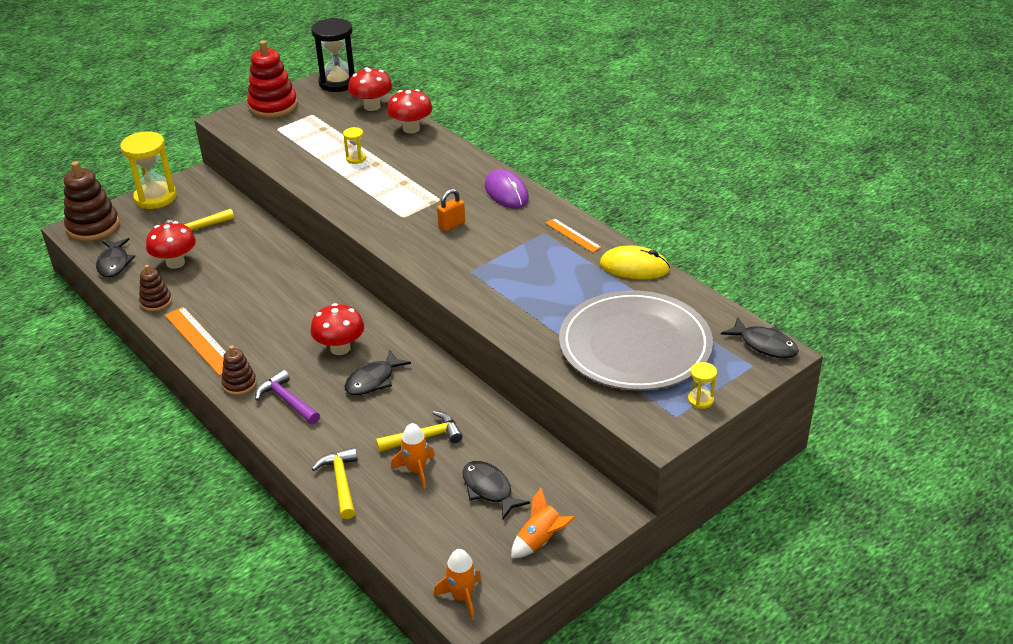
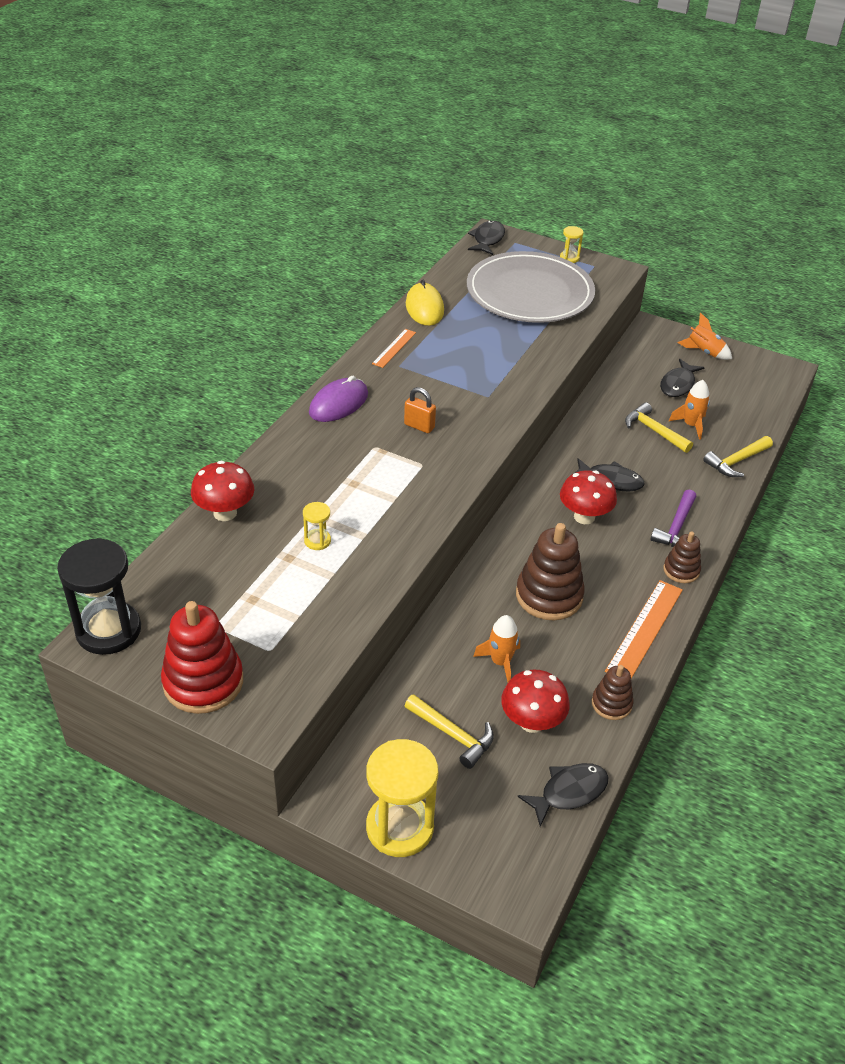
camera: 115 degrees left, 5 degrees up
brown stacking toy [64,161,119,241] -> brown stacking toy moved to [516,523,585,620]
red mushroom [348,67,392,111] -> none
orange rocket [434,549,481,620] -> orange rocket moved to [473,615,520,682]

